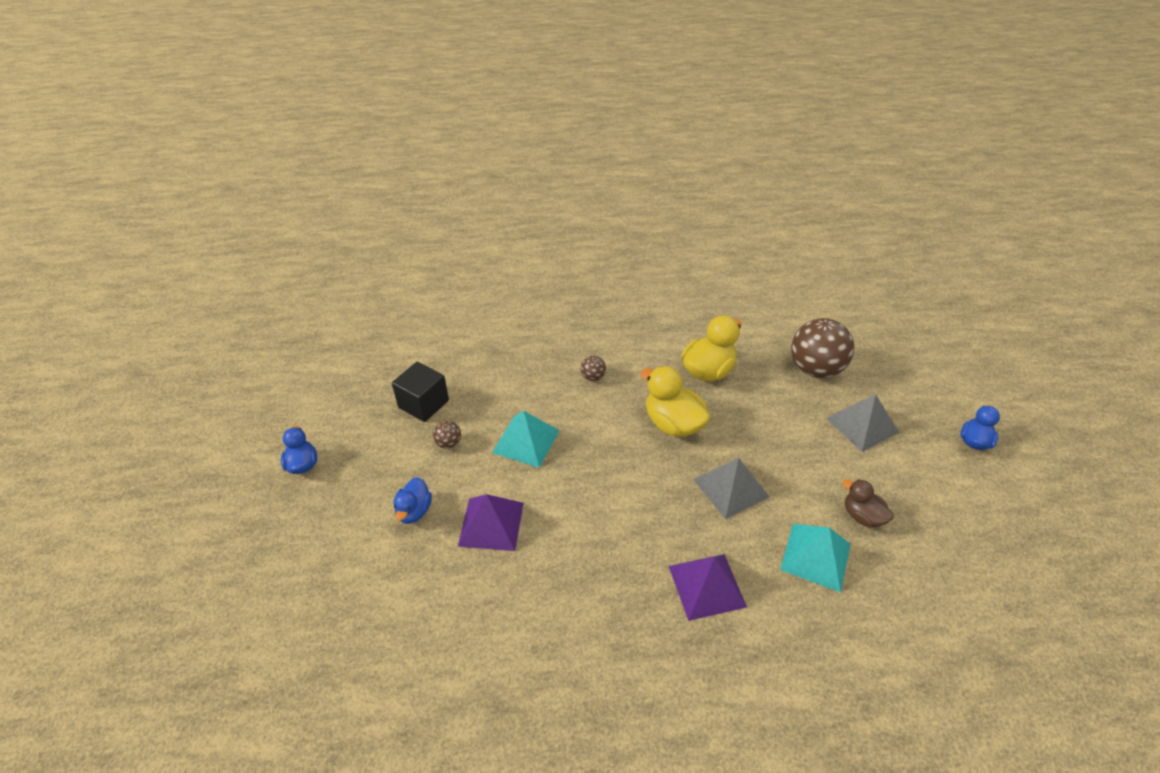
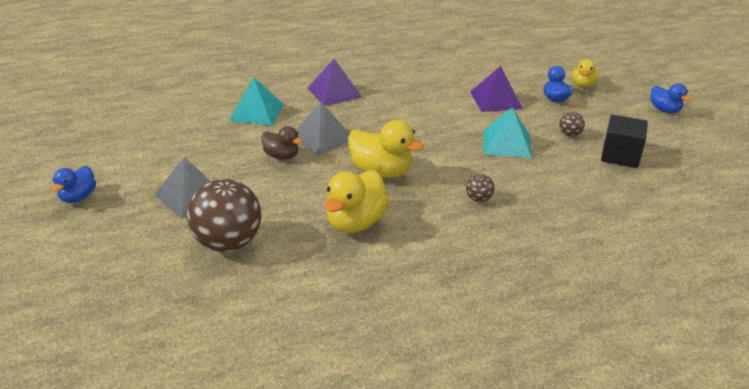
camera: 165 degrees right, 10 degrees down
brown duck [843,479,894,527] -> brown duck moved to [261,126,303,160]
none -> yellow duck [572,59,599,87]

